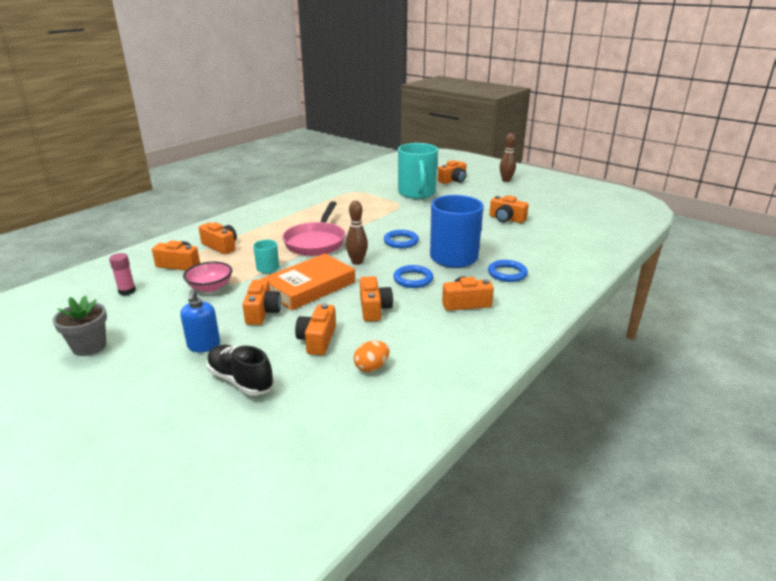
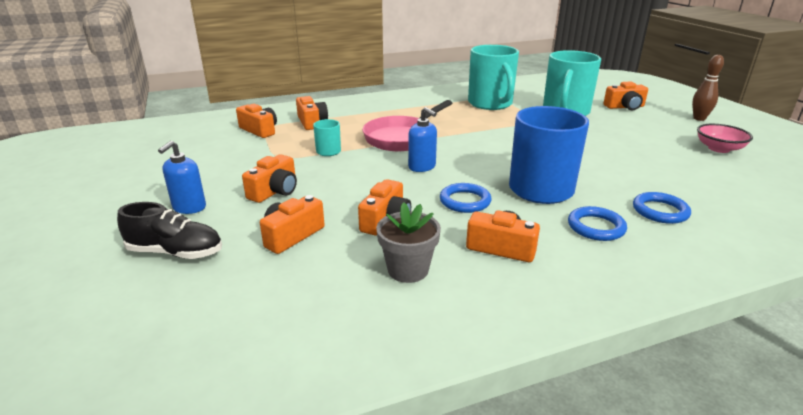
camera: 30 degrees right, 0 degrees up
grey flower pot [53,296,107,356] -> grey flower pot moved to [376,202,441,283]
pink glue stick [109,253,136,296] -> none
pink bowl [183,261,232,292] -> pink bowl moved to [697,124,753,153]
black shoe [206,345,274,396] -> black shoe turned 120 degrees clockwise [117,202,222,259]
orange book [261,254,355,310] -> none
brown bowling pin [346,201,368,265] -> blue soap dispenser [408,107,437,172]
orange egg [354,341,390,372] -> none
blue ring [384,230,419,248] -> blue ring moved to [633,192,691,224]
orange camera [489,195,529,223] -> none
none -> turquoise mug [468,45,519,110]

